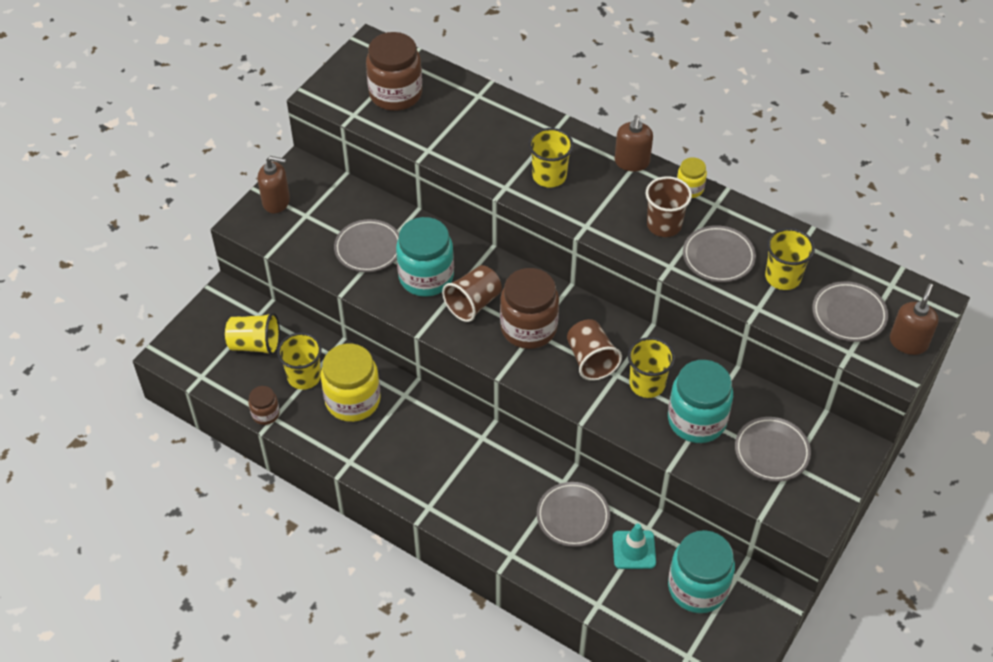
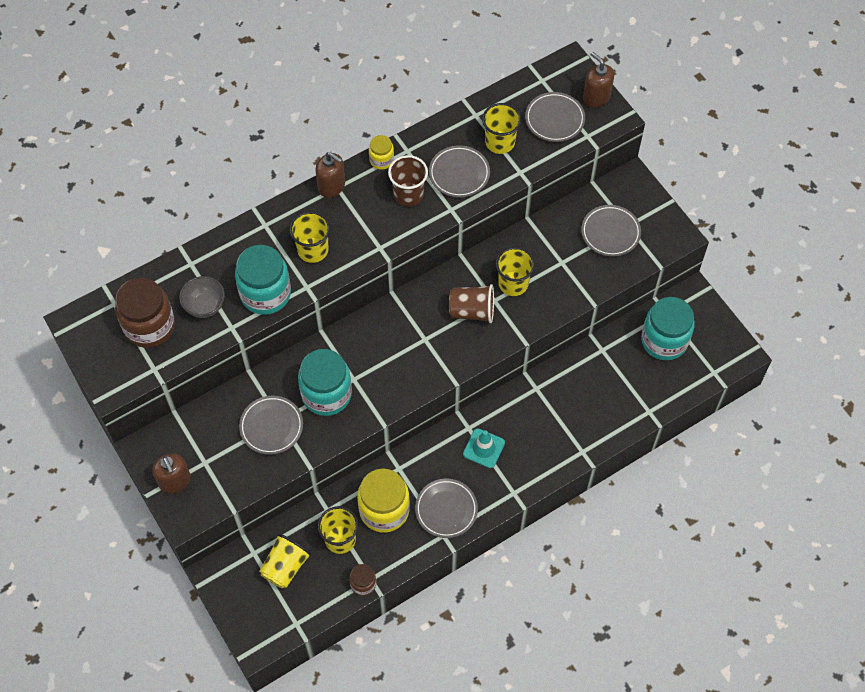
camera: 65 degrees left, 10 degrees up
brown soap dispenser [258,156,290,213] -> brown soap dispenser turned 120 degrees clockwise [152,453,191,493]
brown cup [442,265,502,322] -> none
brown jar [500,268,559,349] -> none
grey plate [537,482,610,547] -> grey plate moved to [415,479,478,538]
turquoise traffic cone [613,524,656,569] -> turquoise traffic cone moved to [463,428,505,468]
turquoise jar [668,360,733,443] -> turquoise jar moved to [235,245,291,315]
none -> grey bowl [179,276,225,318]

